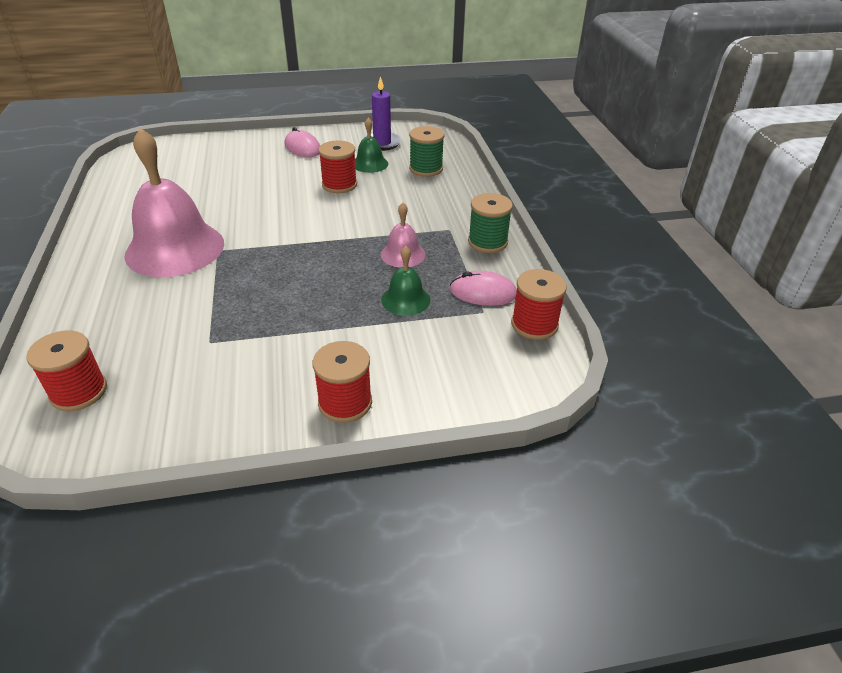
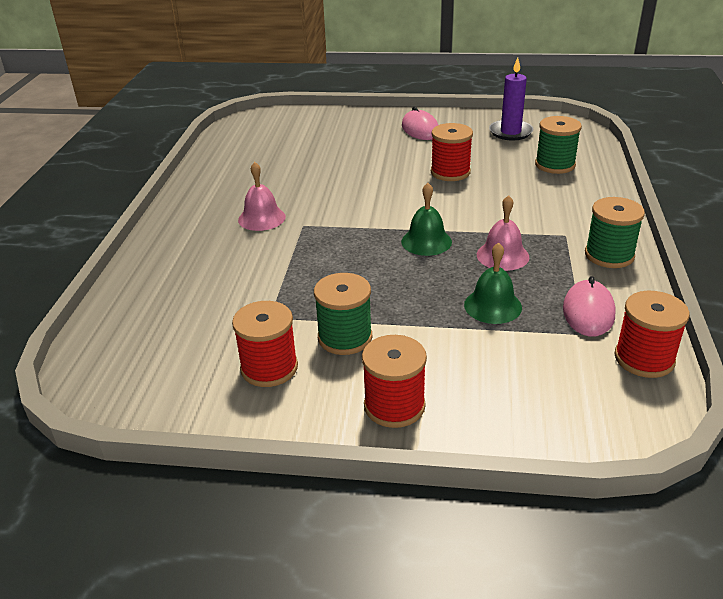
camera: 20 degrees right, 5 degrees down
red spool [26,330,107,411] -> red spool moved to [232,301,298,387]
pink bell [124,128,224,277] -> pink bell [238,162,286,231], size x0.47
green bell [355,118,388,173] -> green bell moved to [401,183,452,256]
pink mouse [450,271,517,306] -> pink mouse turned 75 degrees clockwise [563,276,616,337]
none -> green spool [314,273,372,355]

